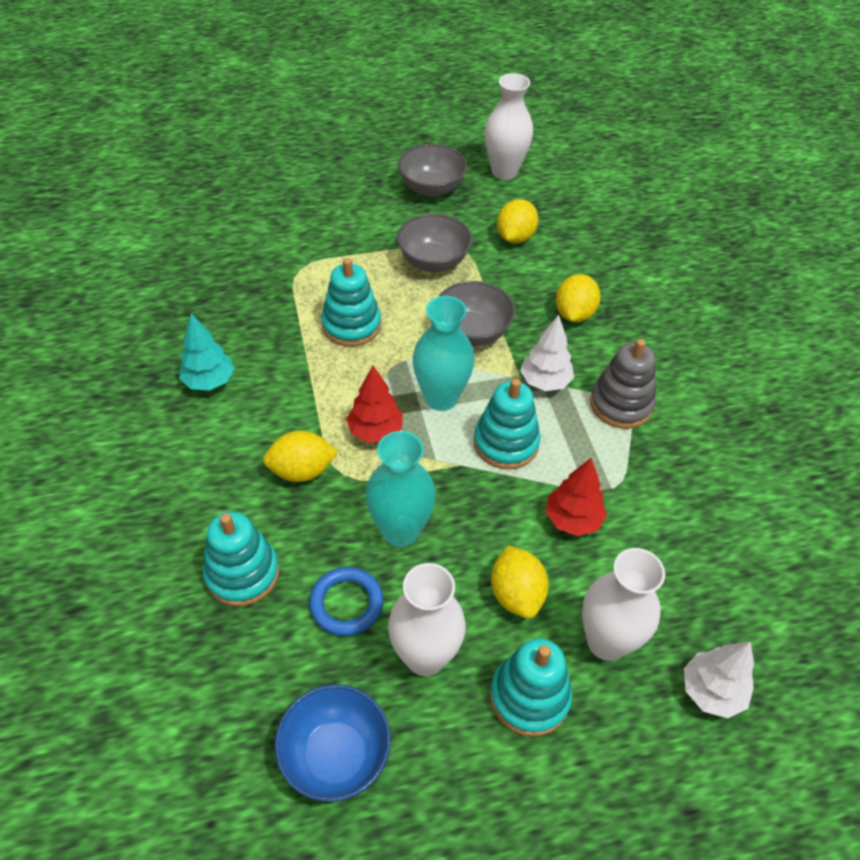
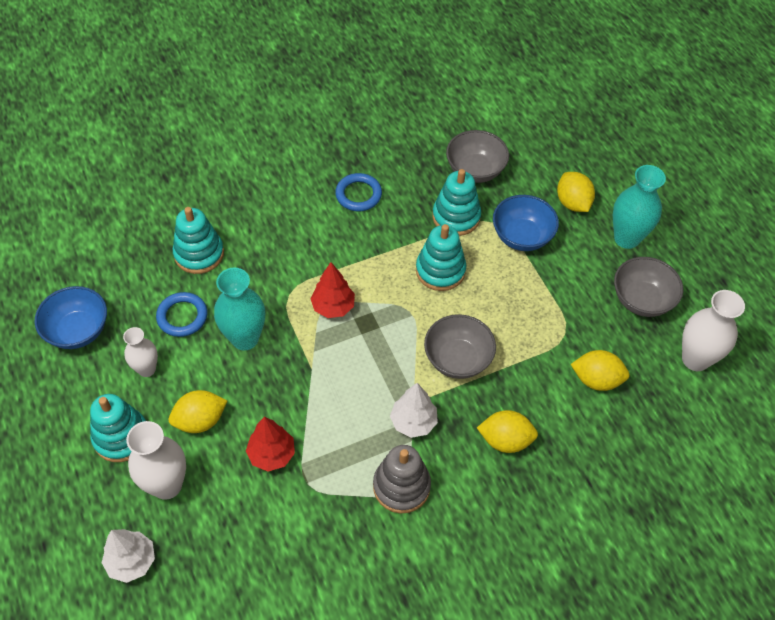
camera: 80 degrees right, 5 degrees up
turquoise tree [179,313,235,391] -> blue ring [335,173,382,211]
yellow lemon [263,430,338,482] -> yellow lemon moved to [557,172,595,212]
white vase [388,563,466,676] -> white vase [123,327,158,377], size x0.62
grey bowl [397,214,472,272] -> grey bowl moved to [446,130,509,183]
turquoise vase [413,296,475,411] -> turquoise vase moved to [613,165,666,249]
turquoise stacking toy [474,378,541,469] -> turquoise stacking toy moved to [432,169,481,236]
none -> blue bowl [493,195,559,251]

